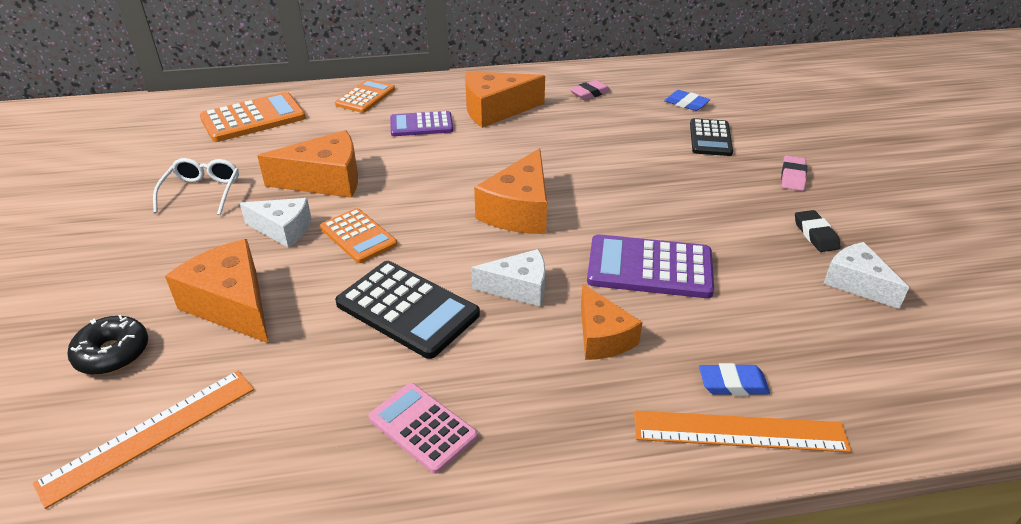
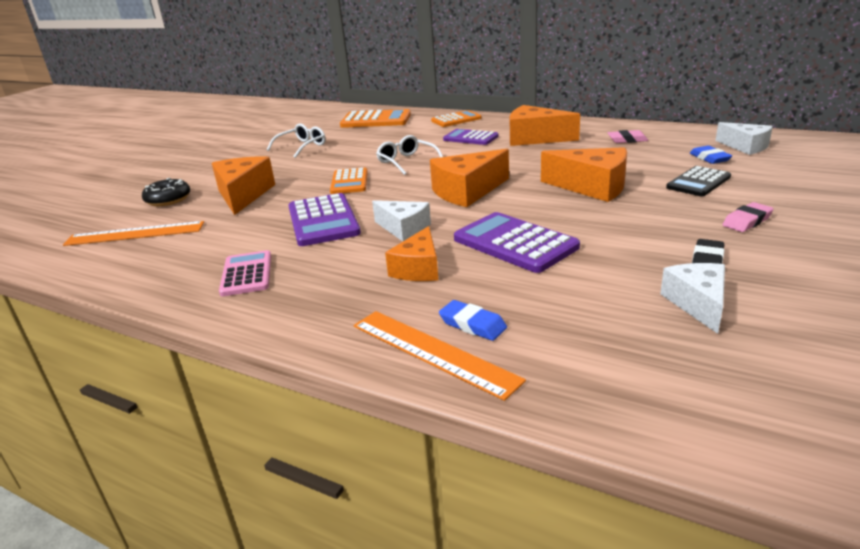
camera: 40 degrees right, 10 degrees down
white cheese [240,198,312,248] -> white cheese moved to [715,122,773,155]
orange cheese [258,130,358,198] -> orange cheese moved to [541,147,627,202]
black calculator [335,261,480,359] -> purple calculator [288,193,361,246]
none -> white glasses [376,135,443,175]

